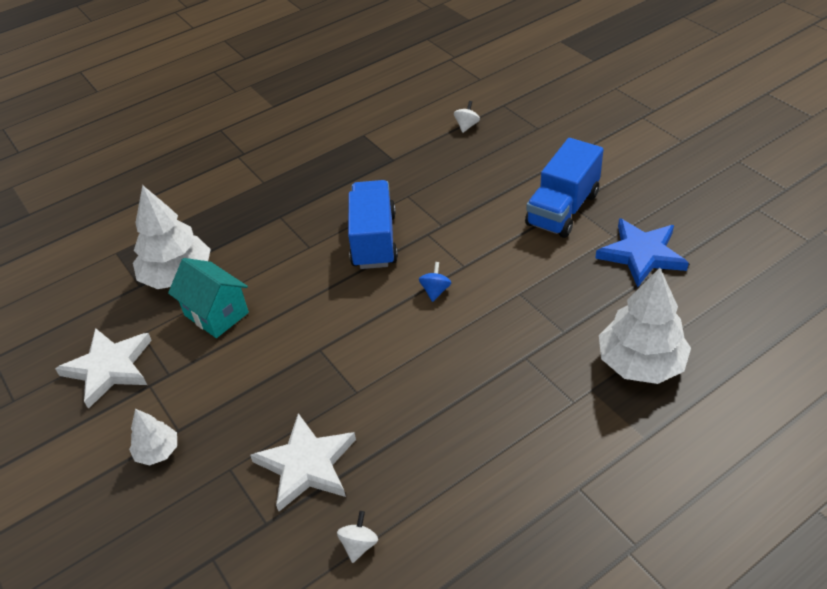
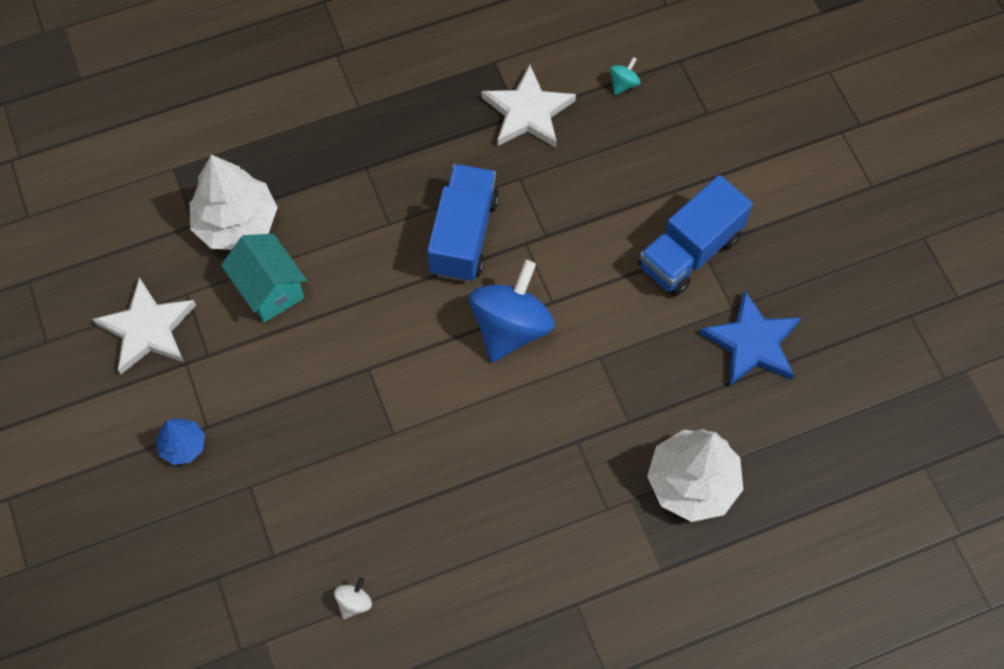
camera: 10 degrees right, 20 degrees up
white tree [129,409,177,466] -> blue tree [156,418,205,465]
white star [250,413,356,511] -> white star moved to [481,64,576,148]
blue spinning top [419,262,451,302] -> blue spinning top [469,260,555,362], size x2.42
white spinning top [454,101,480,133] -> turquoise spinning top [610,57,640,95]

